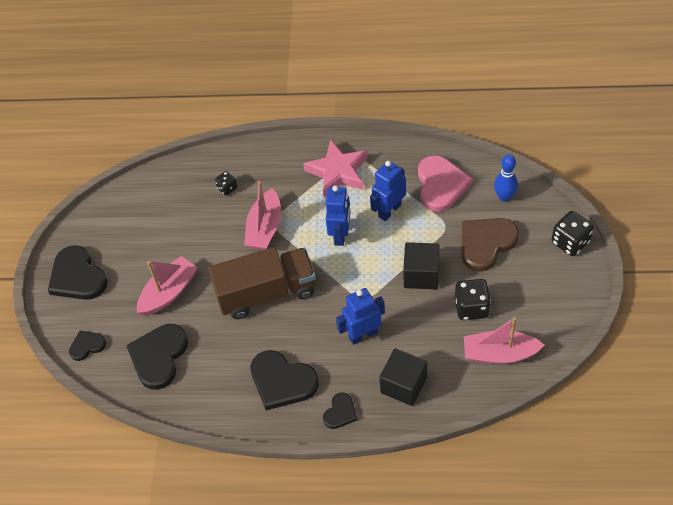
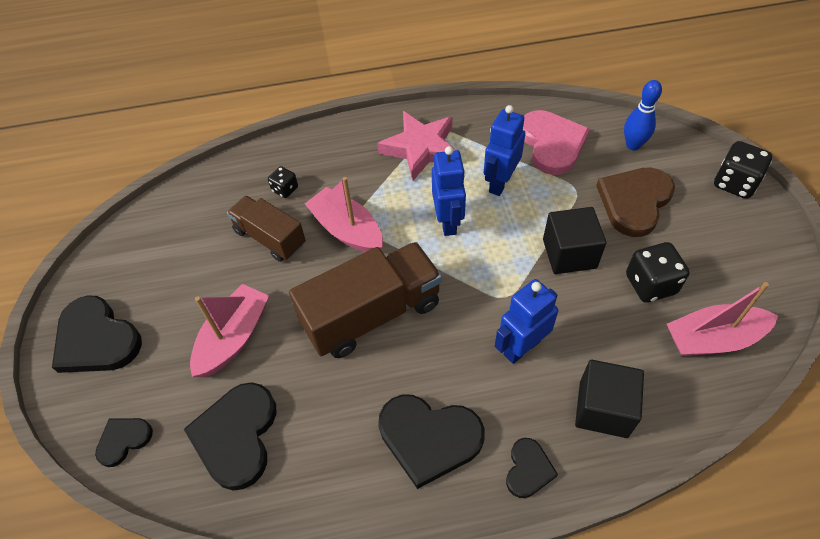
camera: 15 degrees left, 0 degrees up
pink boat [244,181,281,250] -> pink boat turned 135 degrees clockwise [305,177,383,252]
none -> brown truck [227,195,306,262]

